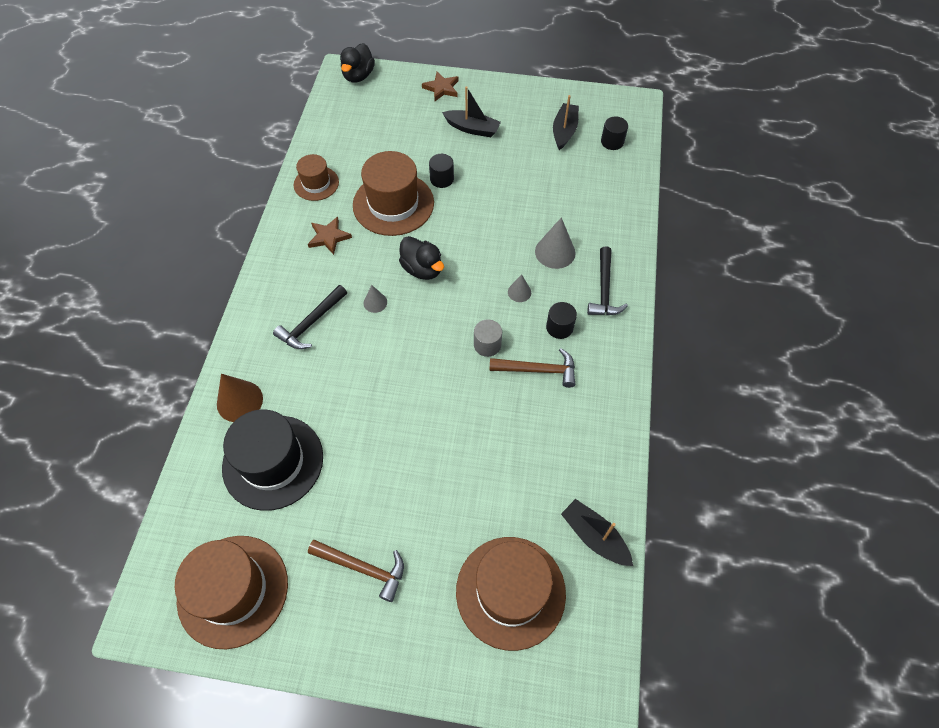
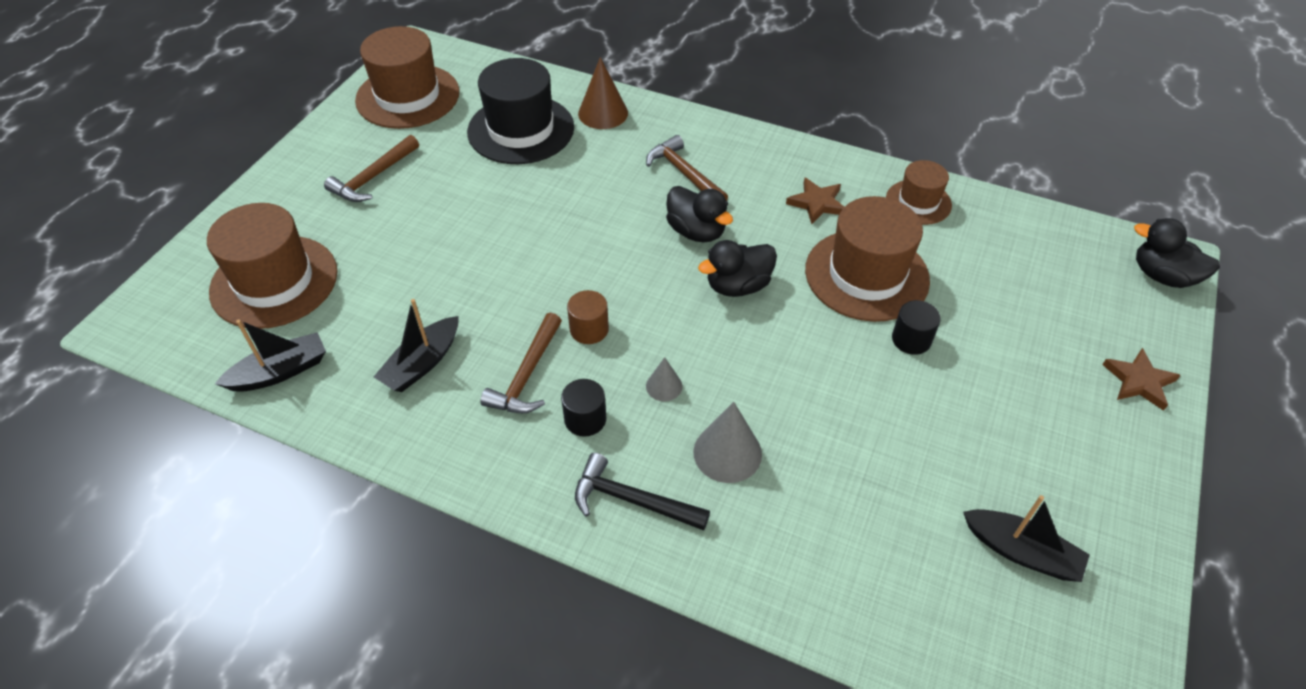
camera: 105 degrees right, 10 degrees down
black hammer [273,285,347,349] -> brown hammer [646,135,728,201]
grey cone [364,285,387,313] -> black duck [666,186,733,242]
black boat [442,86,501,137] -> black boat moved to [374,299,459,392]
grey cylinder [474,319,502,357] -> brown cylinder [567,290,609,344]
black cylinder [601,116,628,150] -> none

